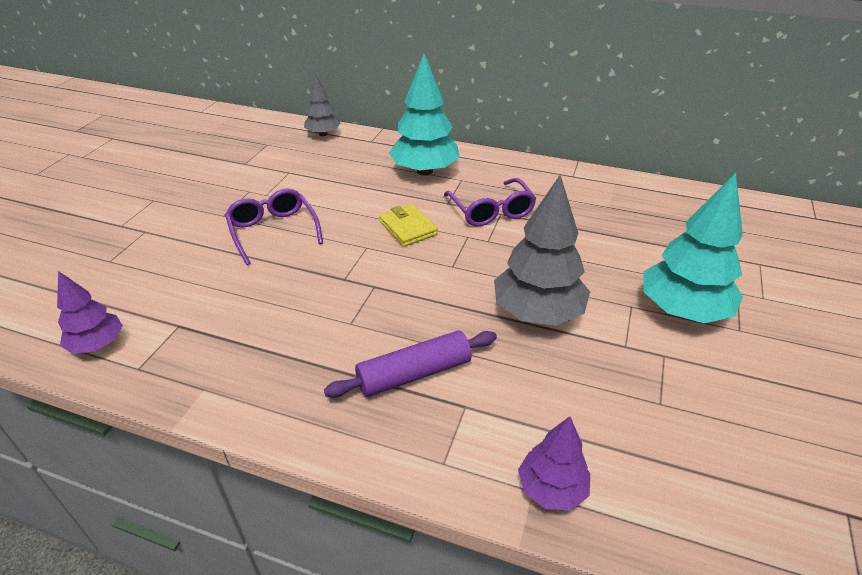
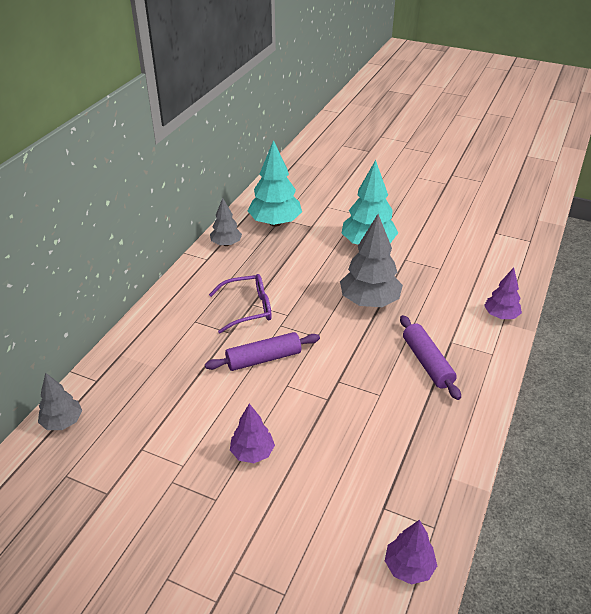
camera: 85 degrees left, 0 degrees up
purple glasses [225,189,323,265] -> purple tree [230,404,275,463]
yellow wallet [379,204,438,247] -> purple rolling pin [205,332,320,371]
turquoise tree [389,54,460,176] -> turquoise tree moved to [248,140,302,227]
none -> grey tree [210,198,242,246]

